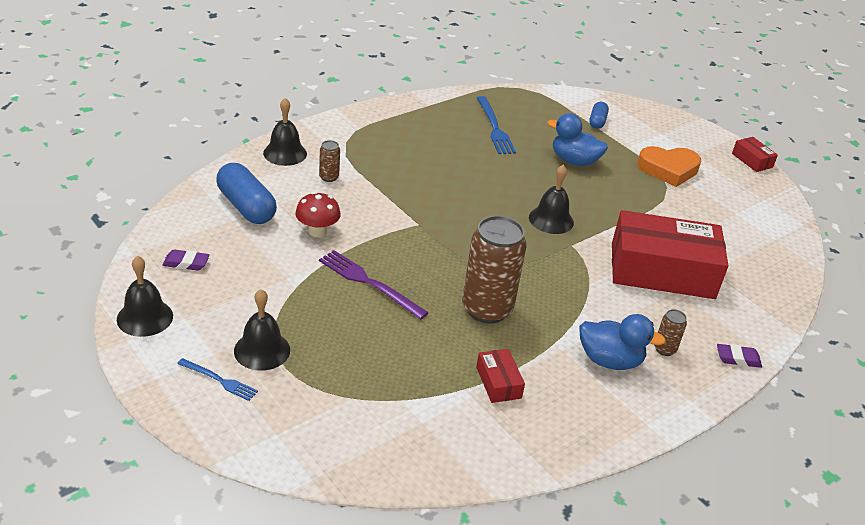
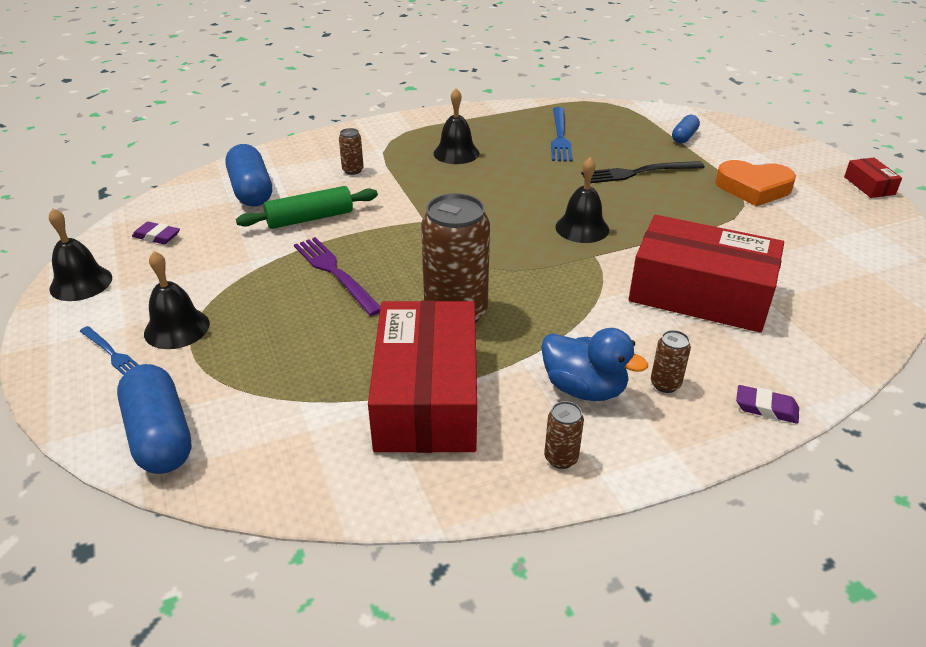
camera: 20 degrees right, 0 degrees up
black bell [263,98,307,166] -> black bell moved to [433,88,479,164]
red mushroom [295,192,341,237] -> green rolling pin [236,186,378,229]
red box [476,349,525,403] -> red box [368,300,477,453], size x2.38
blue duck [547,113,608,166] -> black fork [581,161,705,183]
none -> blue capsule [117,364,192,474]
none -> brown can [544,401,584,469]

